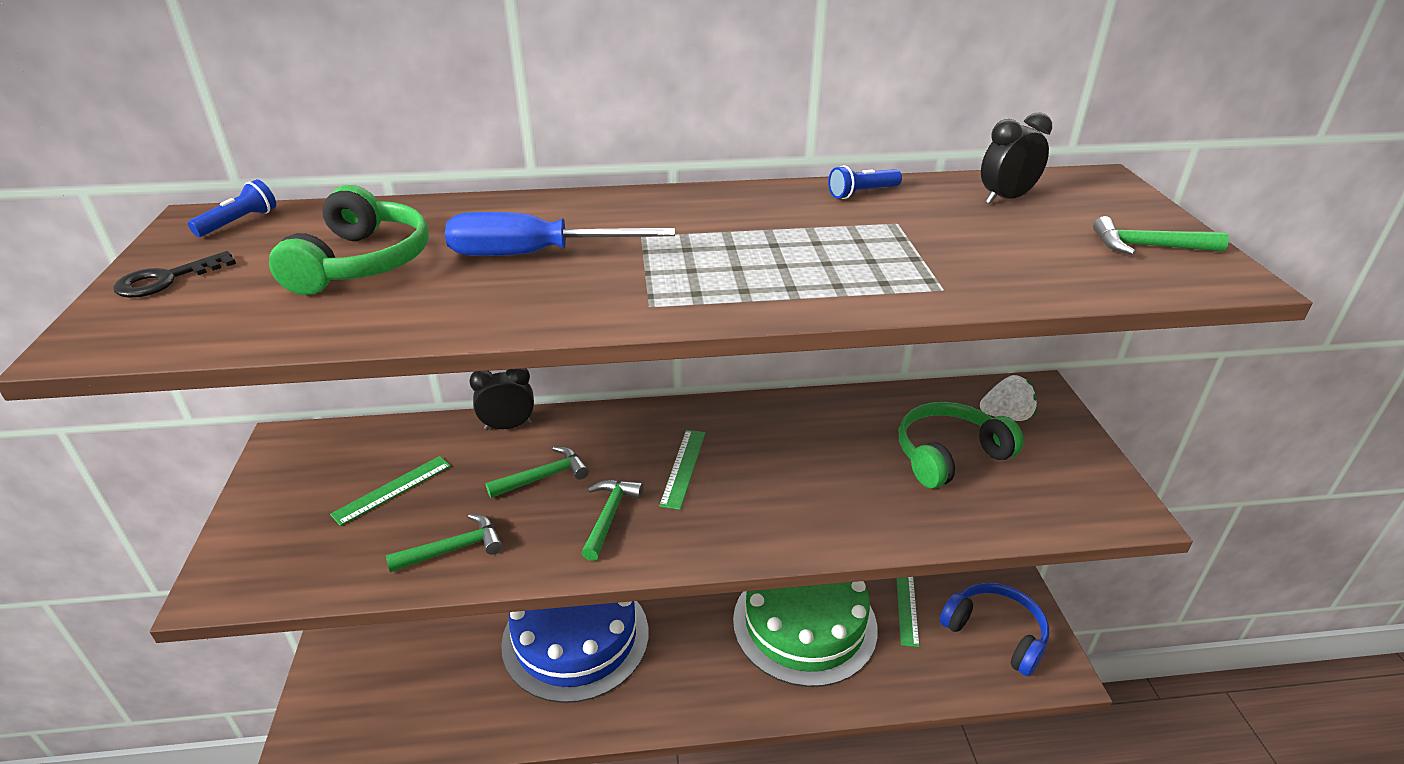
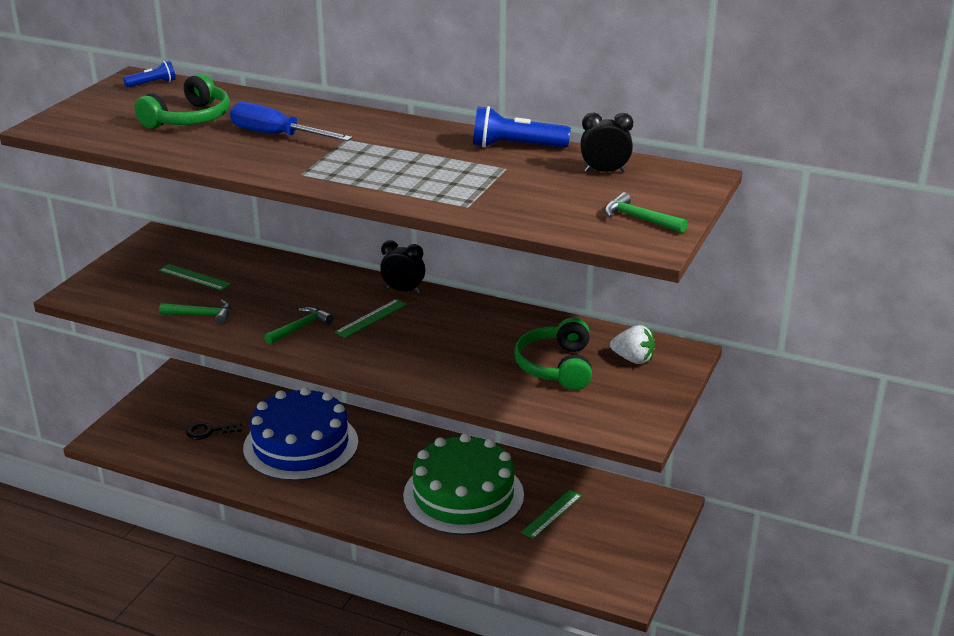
camera: 30 degrees right, 5 degrees down
black key [113,251,236,298] -> black key moved to [186,422,242,440]
green ruler [330,456,451,526] -> green ruler turned 45 degrees clockwise [159,264,231,290]
black clock [469,368,534,430] -> black clock moved to [380,241,425,293]
green hammer [486,446,589,498] -> none
blue flashlight [828,165,902,199] -> blue flashlight [473,106,571,148], size x1.74
green headphones [899,402,1024,488] -> green headphones turned 90 degrees counterclockwise [514,317,592,390]
blue headphones [940,582,1049,677] -> none

